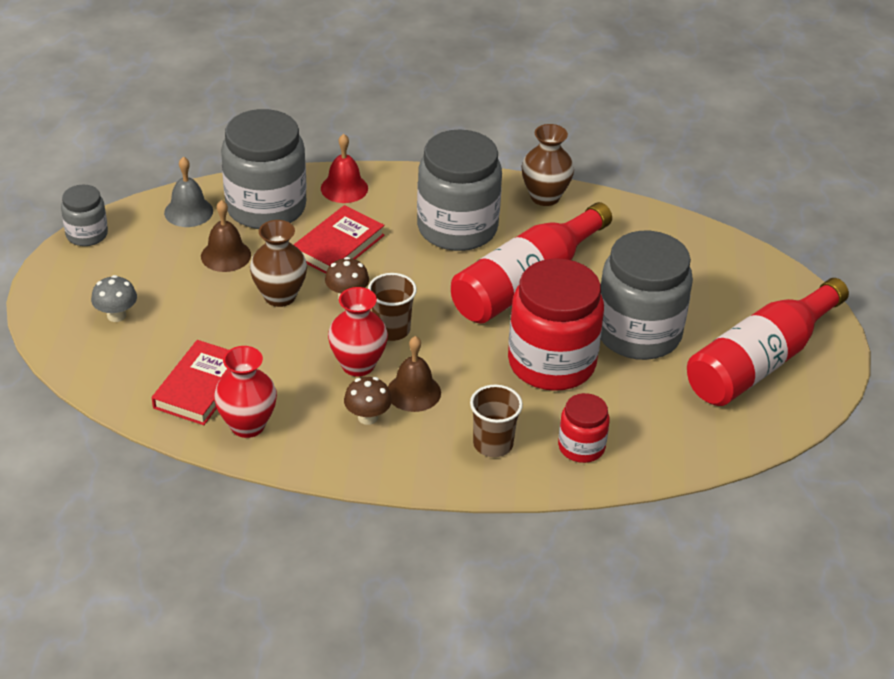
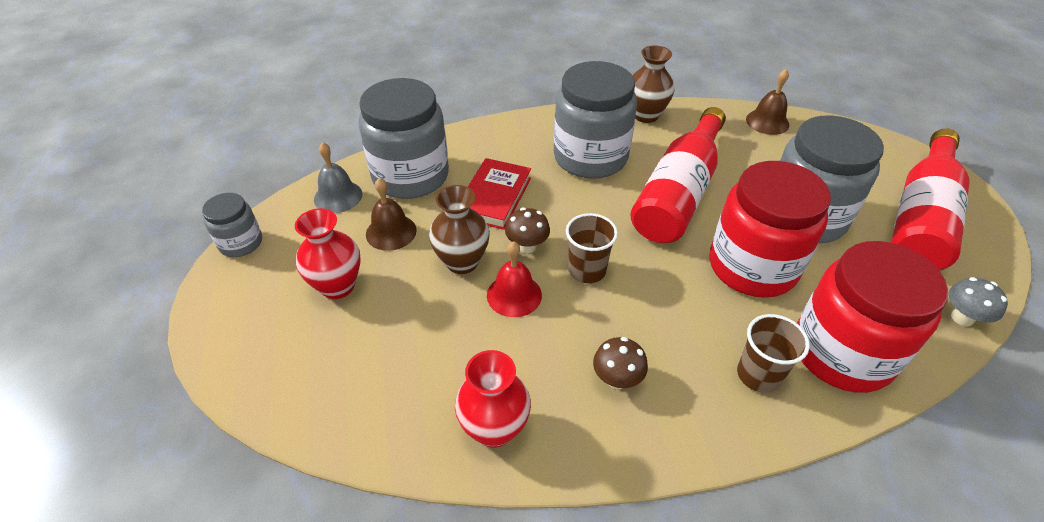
camera: 15 degrees left, 5 degrees up
grey mushroom [91,275,137,322] -> grey mushroom moved to [949,277,1008,326]
red book [152,340,230,425] -> none
red bell [321,134,368,203] -> red bell moved to [487,241,542,317]
red vase [328,287,388,377] -> red vase moved to [295,208,361,299]
brown bell [388,336,441,412] -> brown bell moved to [746,69,789,135]
red jar [558,393,610,463] -> red jar [797,241,948,393], size x1.98

